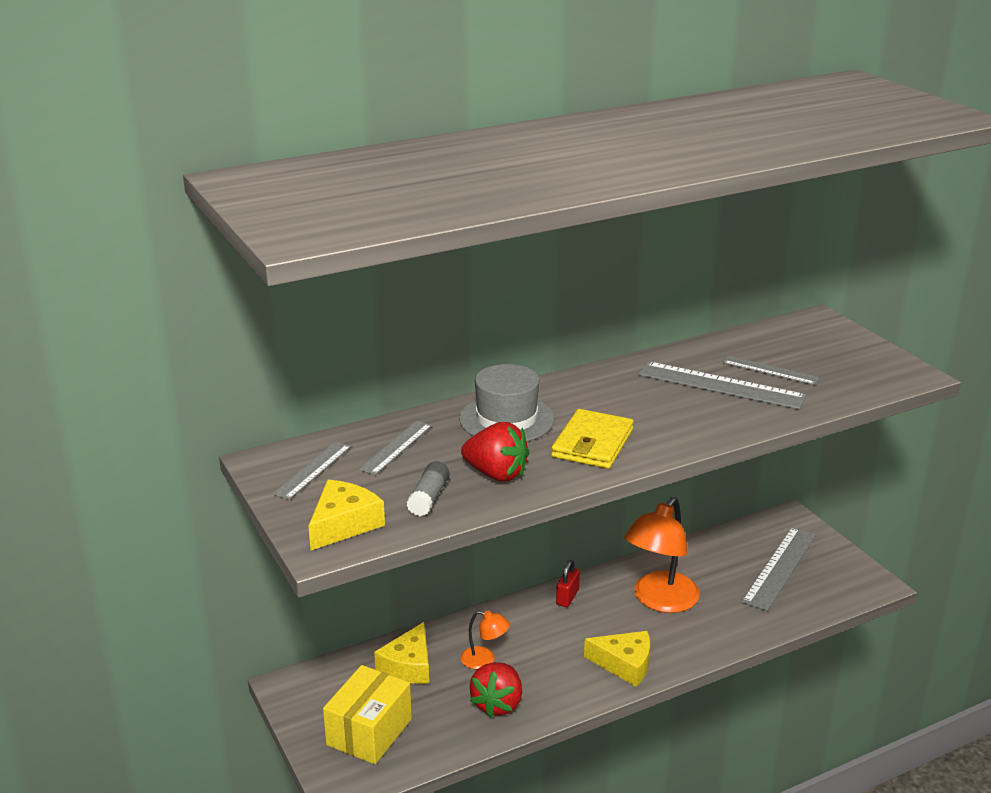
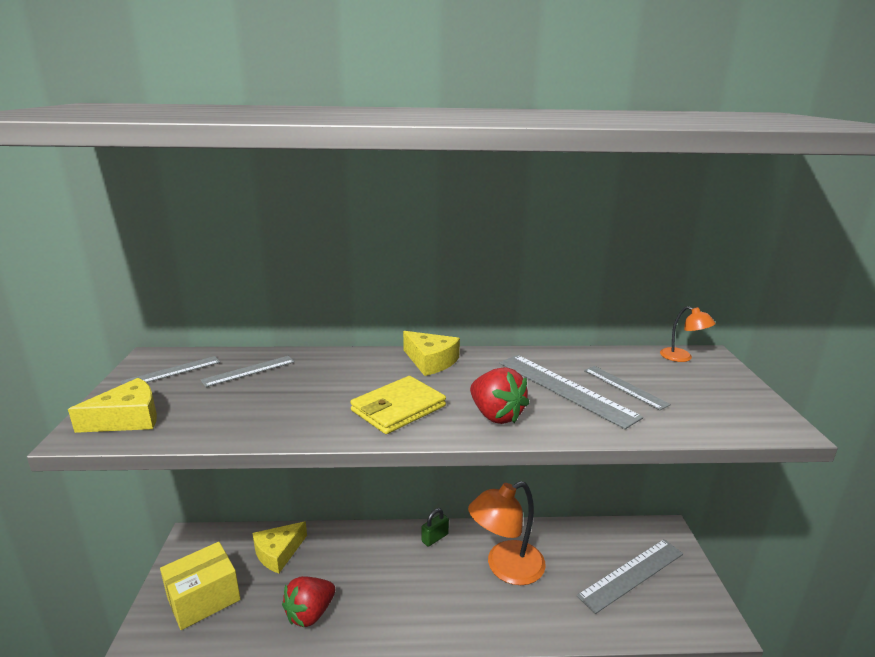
camera: 25 degrees right, 5 degrees down
grey glue stick [407,461,450,516] -> none
grey hat [459,364,555,442] -> none
red strawberry [461,422,530,482] -> red strawberry moved to [470,367,529,424]
orange lamp [461,610,510,669] -> orange lamp moved to [660,306,716,362]
red padlock [556,560,580,607] -> green padlock [422,508,449,547]
yellow cheese [584,631,650,687] -> yellow cheese moved to [403,331,460,376]

